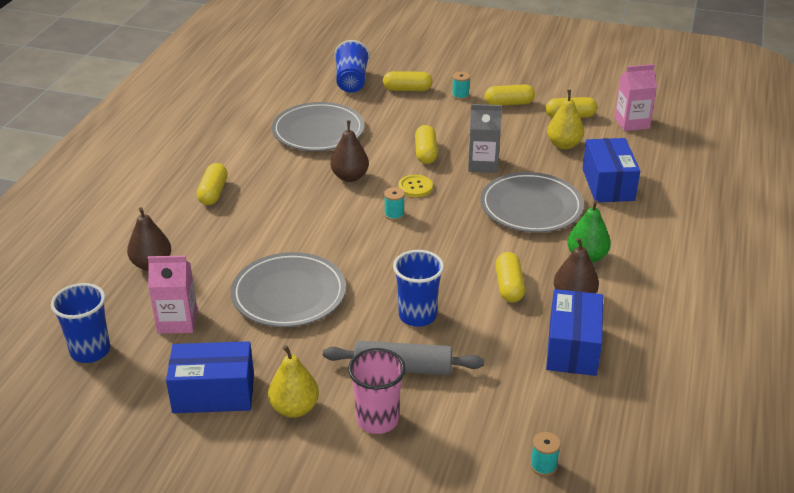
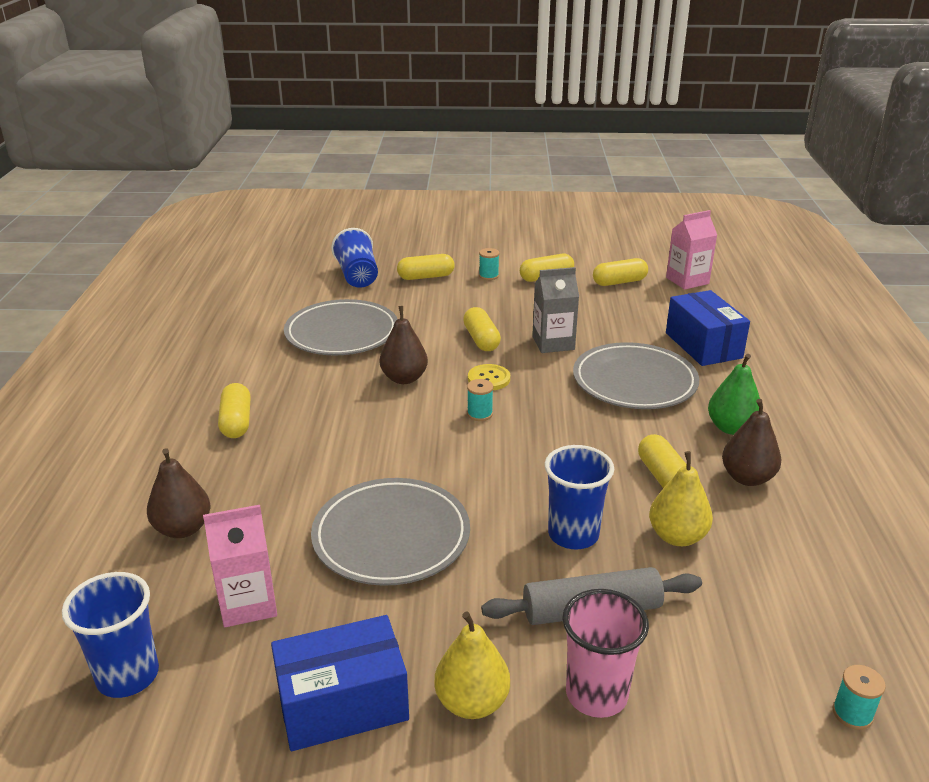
camera: 15 degrees left, 5 degrees down
blue box [546,289,603,376] -> none
yellow pear [547,90,584,149] -> yellow pear moved to [649,451,713,546]

